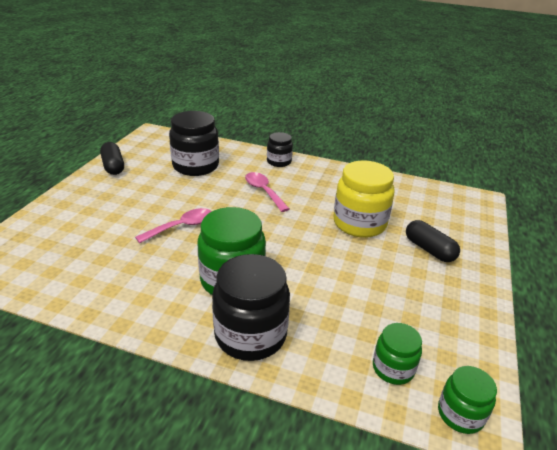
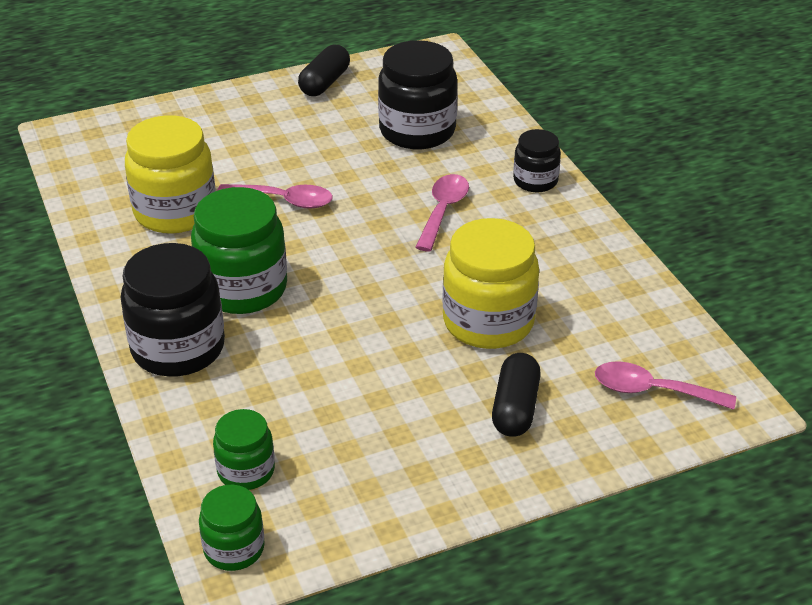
camera: 50 degrees right, 5 degrees up
none -> yellow jar [125,115,216,234]
none -> pink spoon [595,361,736,410]

